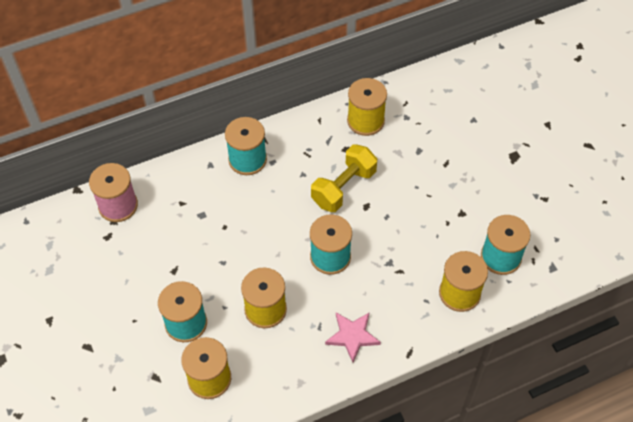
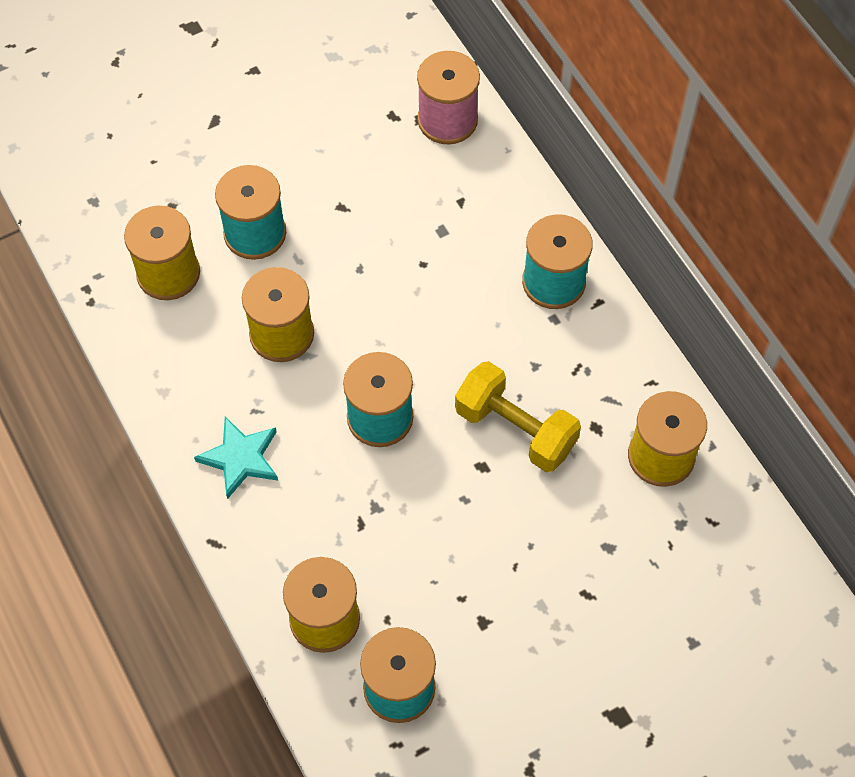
camera: 85 degrees right, 5 degrees up
pink star [325,313,381,362] -> turquoise star [194,417,278,499]

